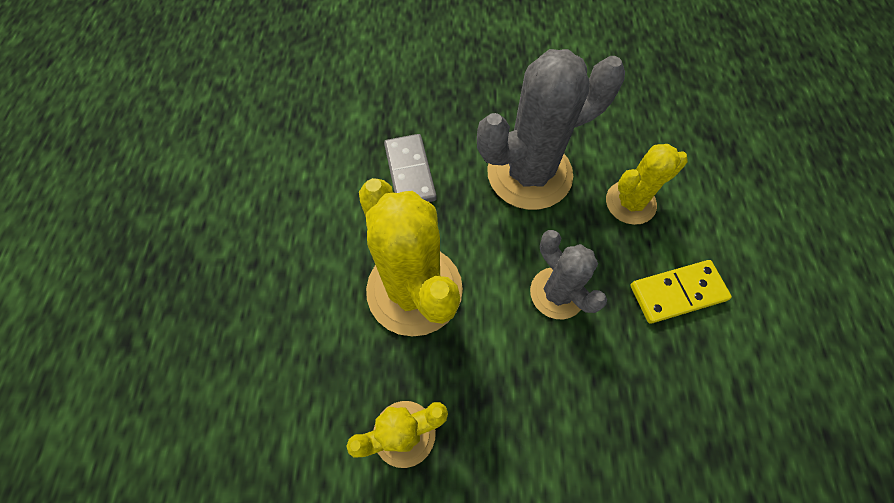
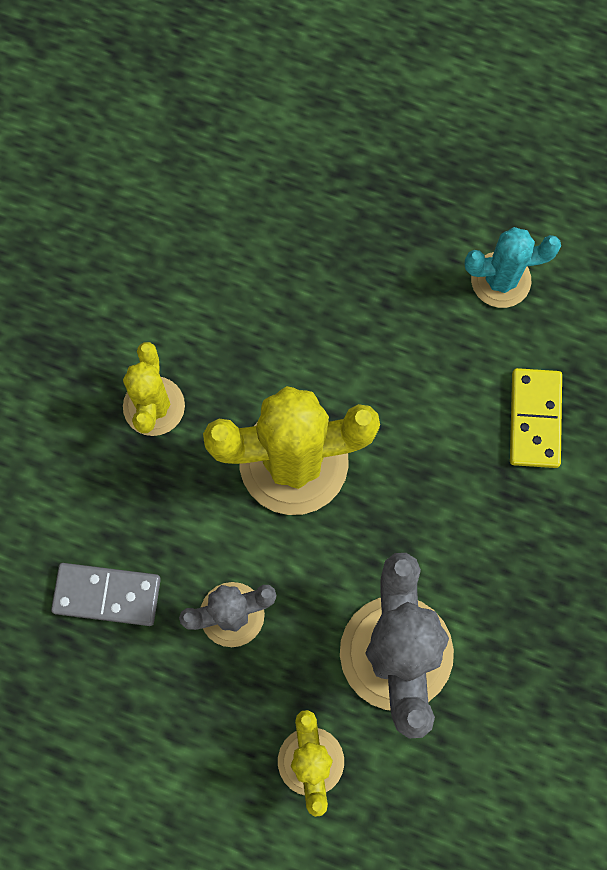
camera: 110 degrees right, 10 degrees up
grey domino [384,134,437,202] -> grey domino moved to [51,563,161,626]
yellow domino [630,260,732,323] -> yellow domino moved to [510,368,562,468]
none -> turquoise cactus [465,227,561,308]

